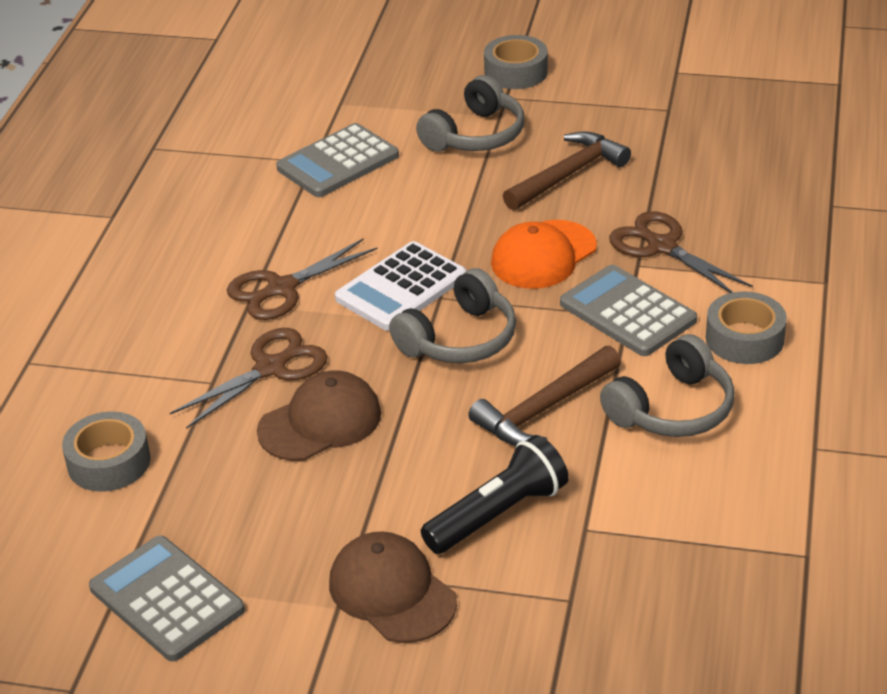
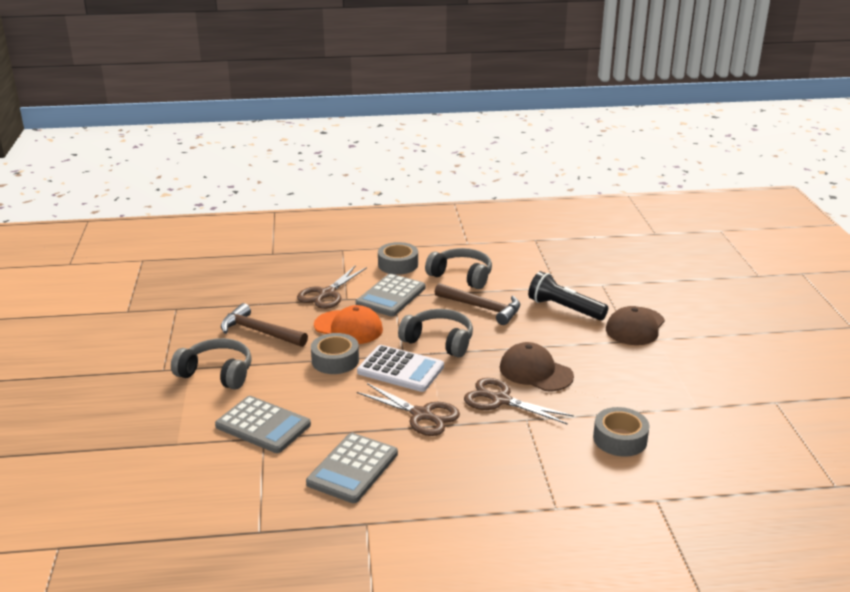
camera: 110 degrees left, 10 degrees down
grey calculator [89,536,245,661] -> grey calculator moved to [306,433,398,503]
grey tape [484,35,548,89] -> grey tape moved to [311,333,359,374]

